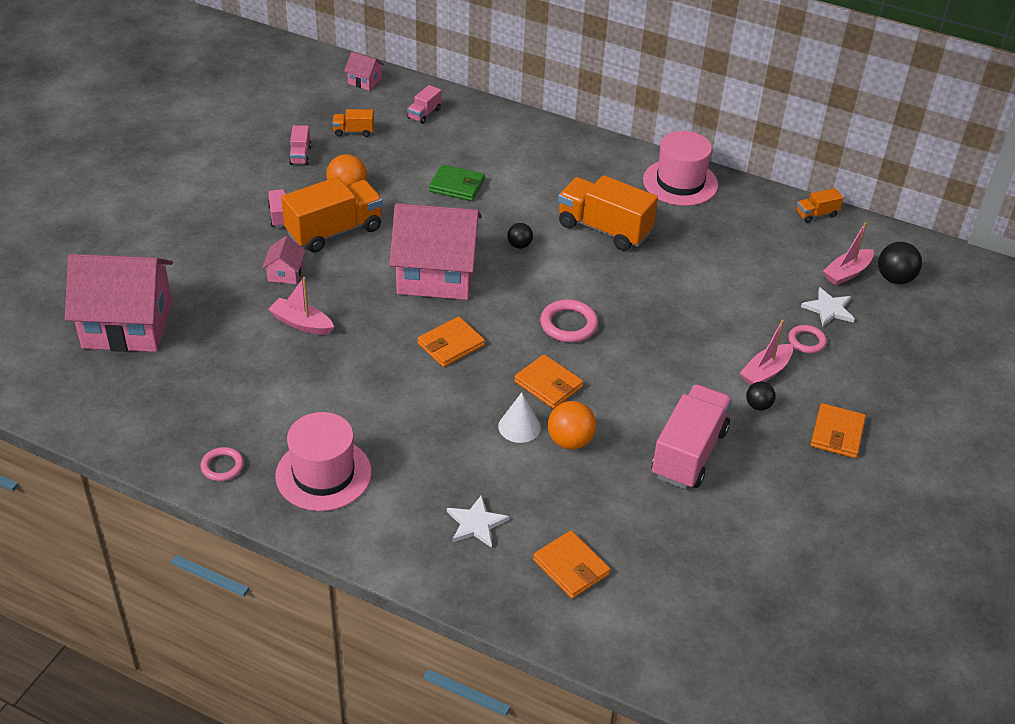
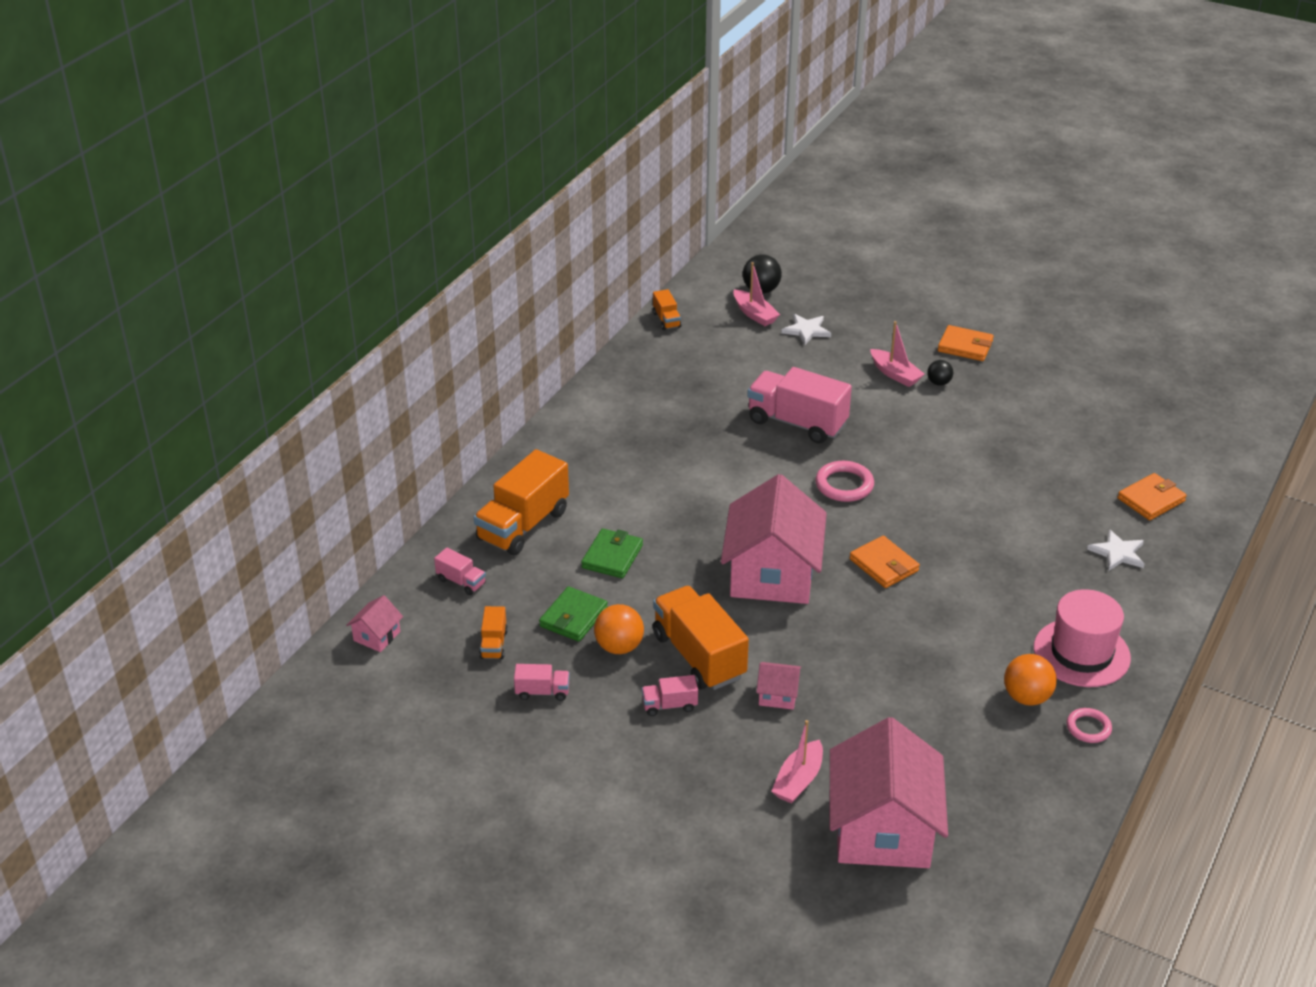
camera: 85 degrees left, 5 degrees down
pink boat [268,277,334,335] -> pink boat moved to [771,720,823,804]
white cone [498,392,541,443] -> none
black ball [507,223,533,249] -> none
orange wallet [514,354,583,409] -> none
orange ball [548,401,596,450] -> orange ball moved to [1004,654,1057,706]
orange truck [558,175,658,251] -> orange truck moved to [474,449,569,555]
pink hat [643,131,718,206] -> none
pink truck [652,384,732,489] -> pink truck moved to [747,367,852,444]
pink ring [788,325,827,353] -> none
none -> green wallet [539,586,608,642]

